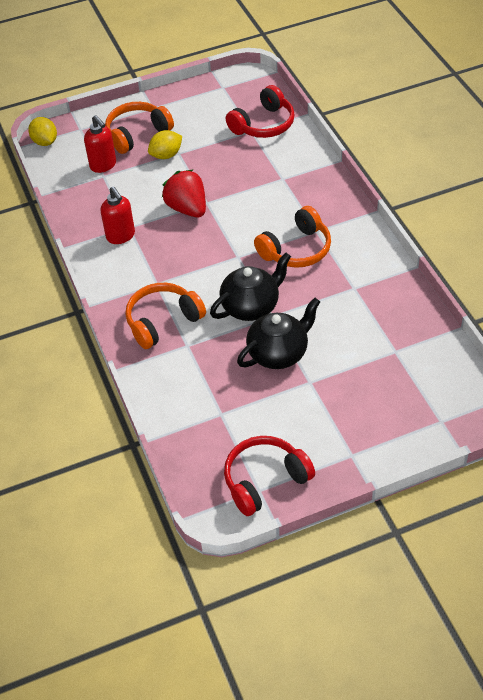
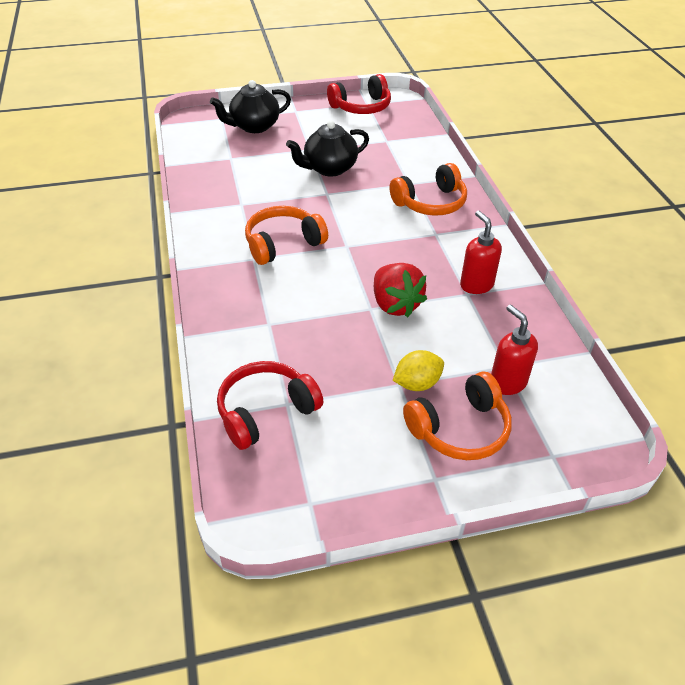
camera: 175 degrees left, 5 degrees down
yellow lemon [28,117,57,146] -> none
black teapot [210,253,291,321] -> black teapot moved to [210,80,291,133]

